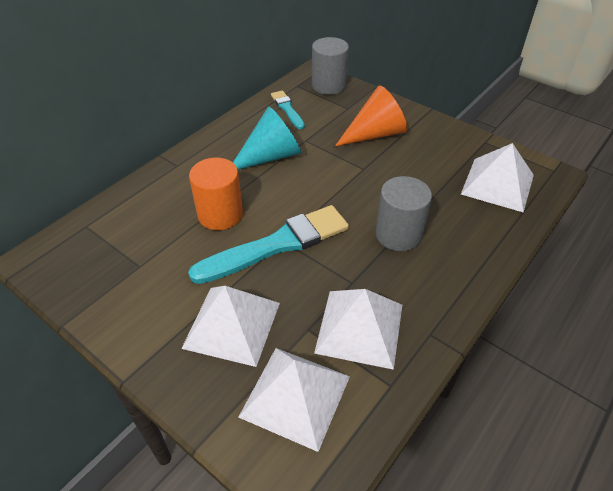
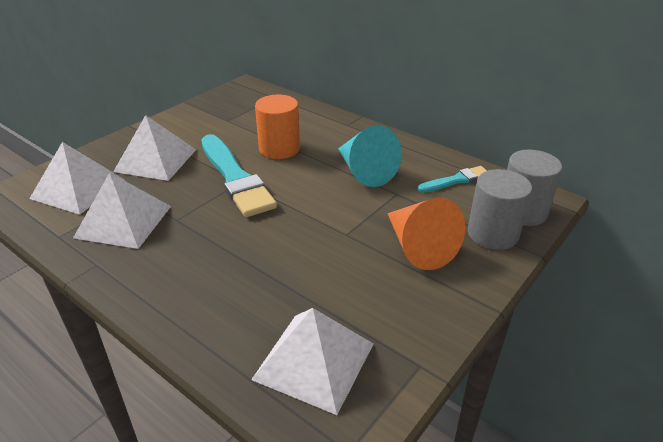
camera: 90 degrees right, 10 degrees down
grey cylinder [375,176,432,251] -> grey cylinder moved to [468,169,532,250]

